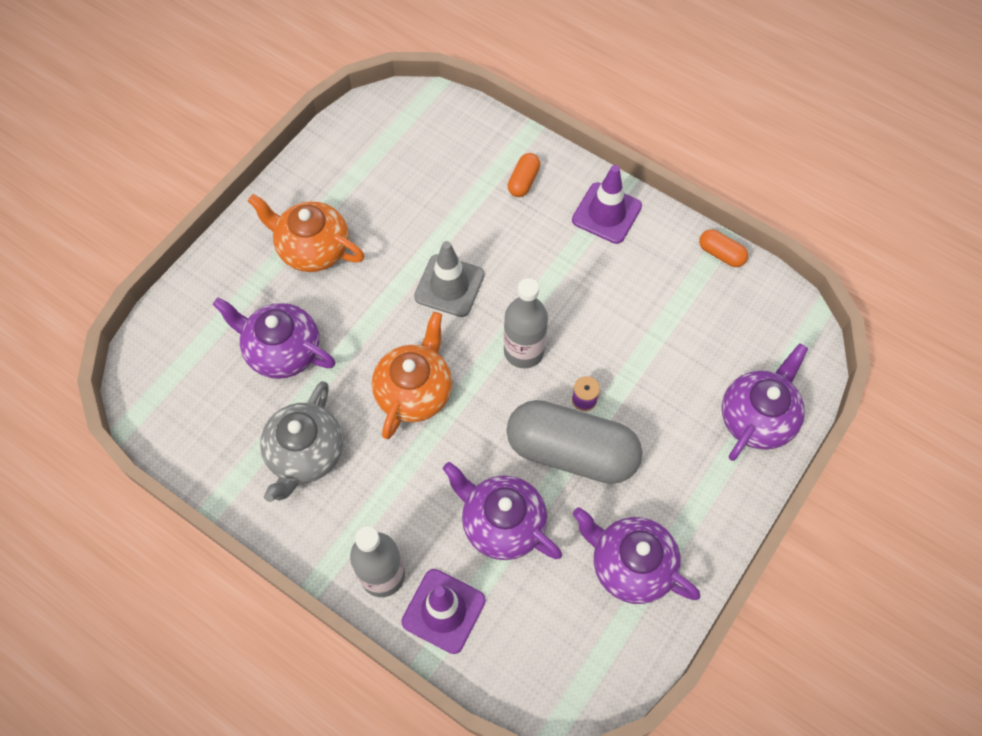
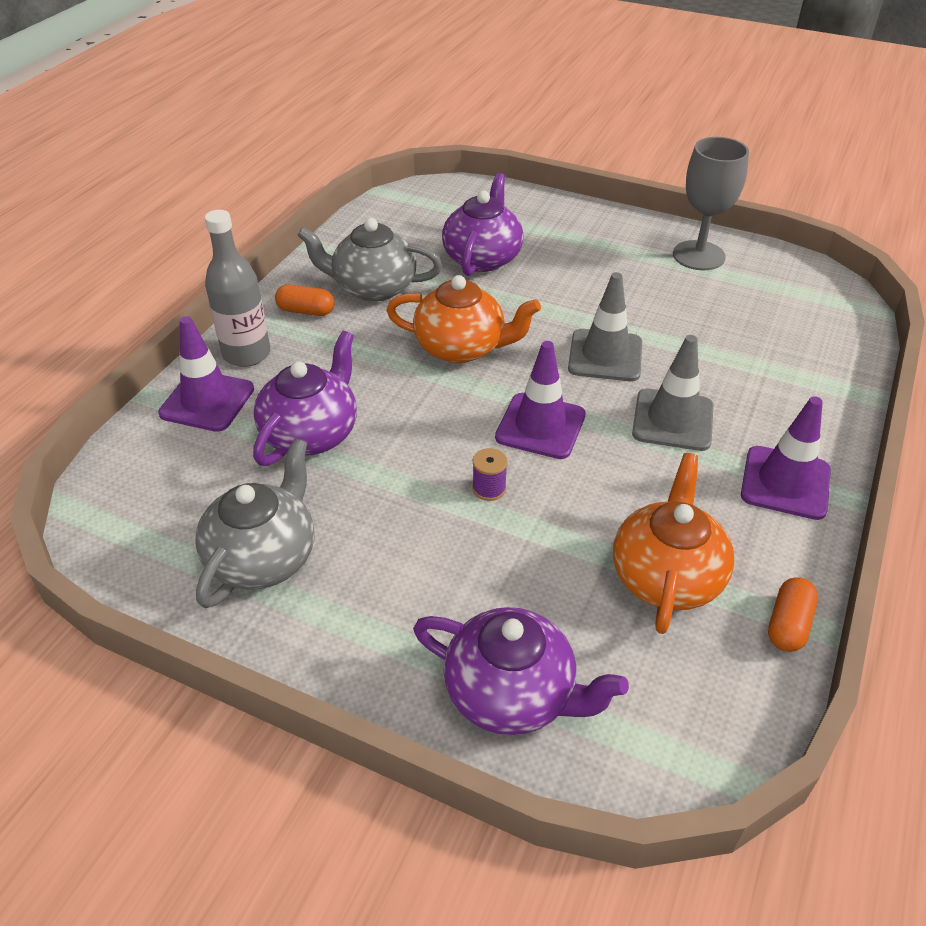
camera: 80 degrees right, 20 degrees down
orange teapot [248,194,365,272] -> orange teapot moved to [613,453,734,634]
grey bottle [504,278,548,368] -> purple traffic cone [495,341,586,459]
grey capsule [506,400,642,484] -> none
orange capsule [508,153,540,197] -> orange capsule moved to [275,284,334,316]
purple teapot [573,507,701,604] -> grey teapot [195,439,314,608]
none -> grey traffic cone [632,335,714,451]
none -> grey goblet [673,137,749,270]

